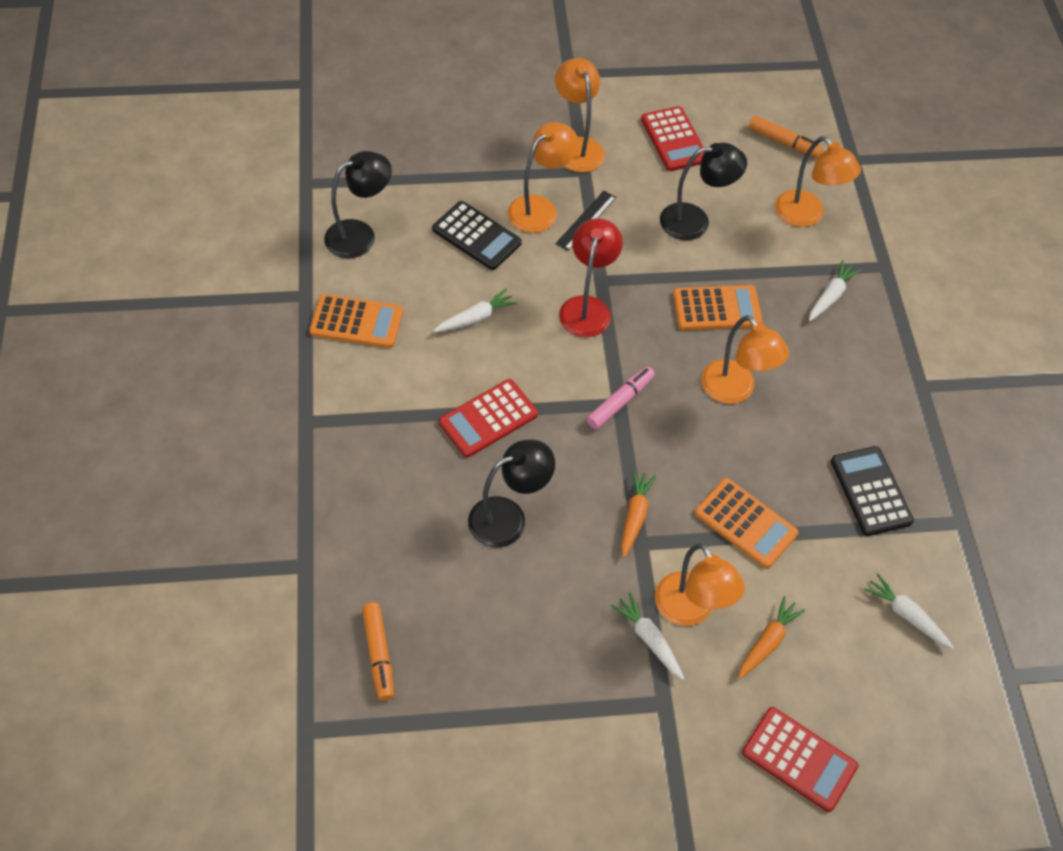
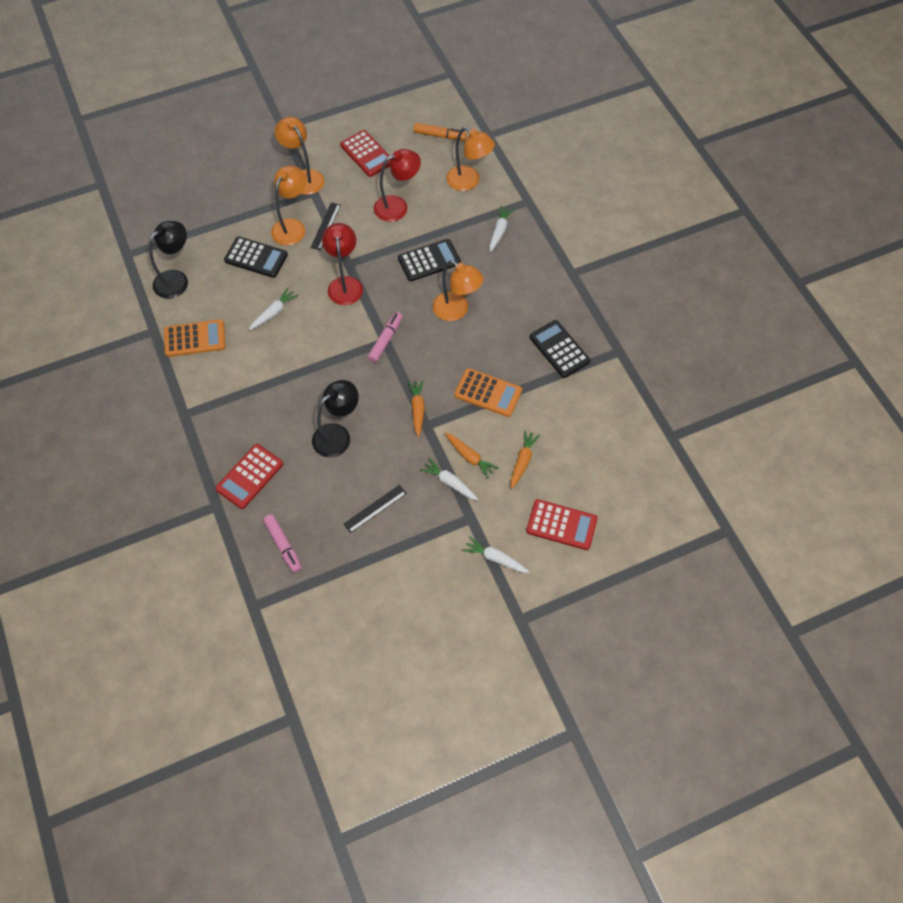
camera: 15 degrees left, 5 degrees up
orange marker [362,602,394,701] -> pink marker [263,514,302,573]
red calculator [439,379,538,457] -> red calculator moved to [215,444,283,509]
orange lamp [655,543,745,626] -> orange carrot [445,432,499,479]
black lamp [660,143,747,240] -> red lamp [374,149,421,222]
orange calculator [673,285,763,330] -> black calculator [398,239,461,281]
white carrot [864,573,954,649] -> white carrot moved to [463,537,530,573]
none -> black ruler [343,485,407,533]

